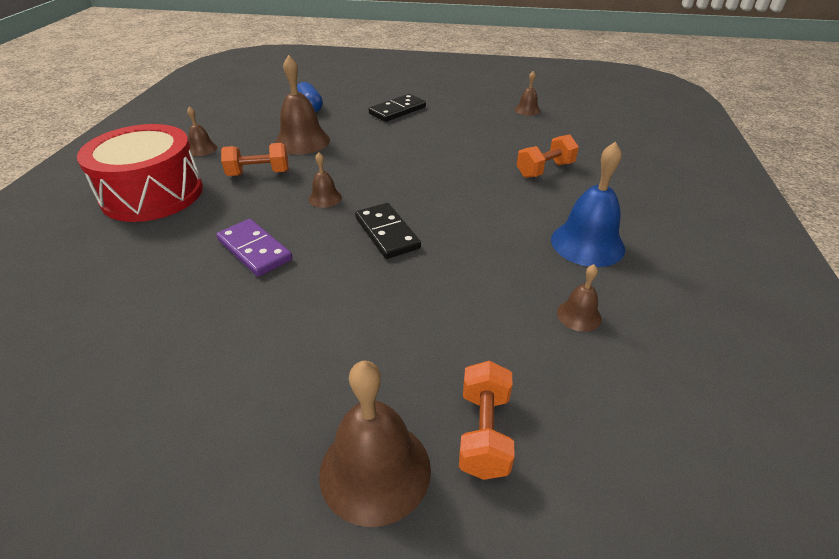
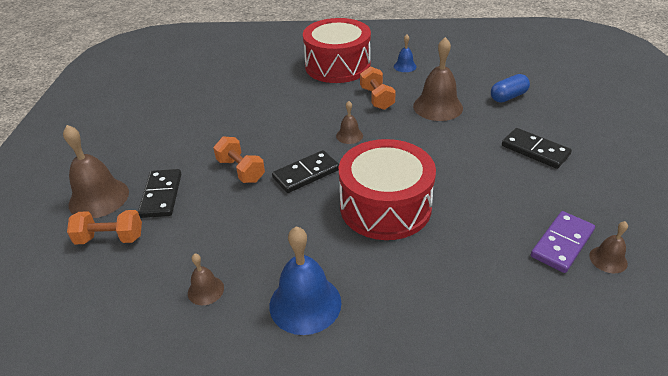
camera: 85 degrees right, 0 degrees up
brown bell [187,106,217,156] -> blue bell [394,34,417,72]
purple domino [216,219,292,277] -> purple domino moved to [531,211,595,273]
orange dumbbell [517,134,579,178] -> orange dumbbell moved to [213,136,265,183]
none -> black domino [138,169,181,218]
none -> red drum [339,139,436,240]

